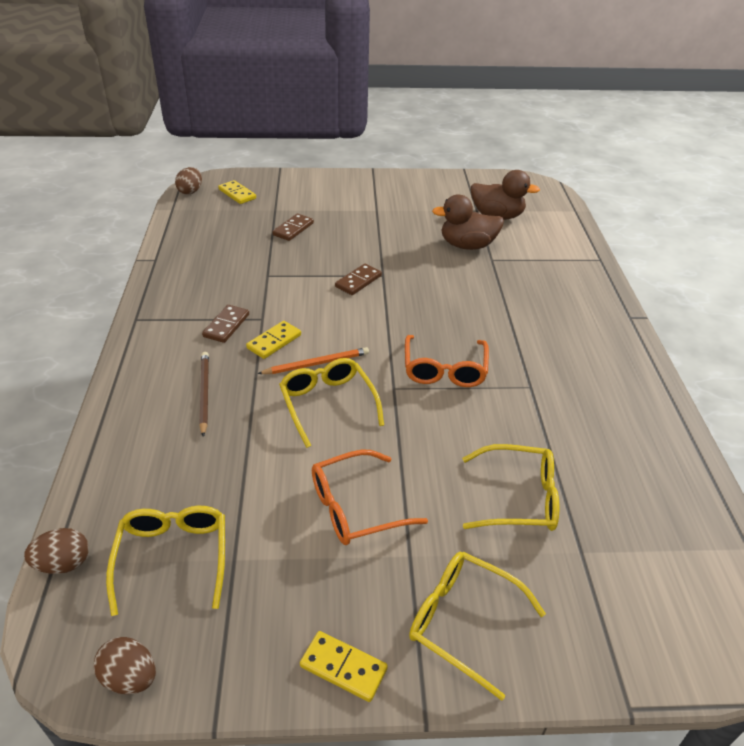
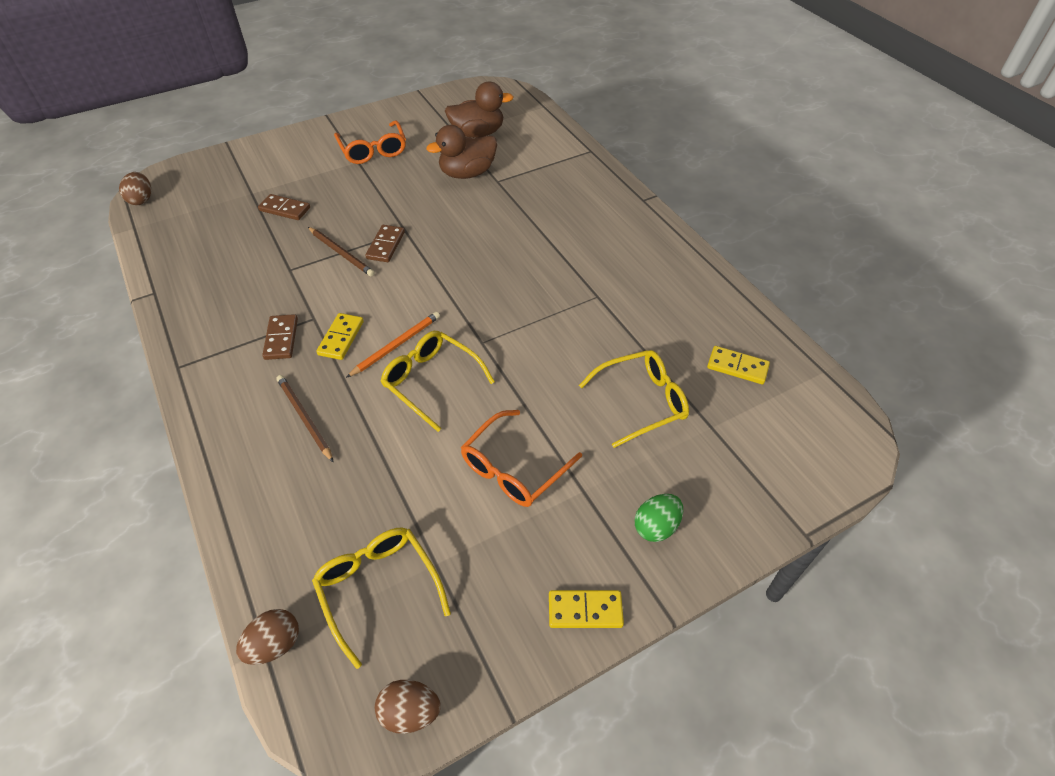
camera: 25 degrees left, 10 degrees up
yellow domino [218,180,256,204] -> yellow domino moved to [707,346,770,384]
brown domino [272,214,314,241] -> brown domino turned 75 degrees counterclockwise [258,194,310,220]
orange glasses [405,335,489,387] -> orange glasses moved to [334,121,406,164]
yellow glasses [409,552,546,701] -> green egg [635,494,683,542]
none -> brown pencil [308,227,375,277]

